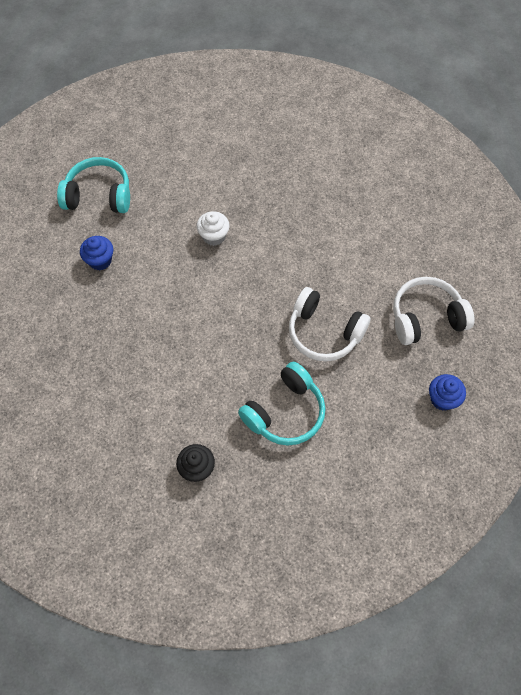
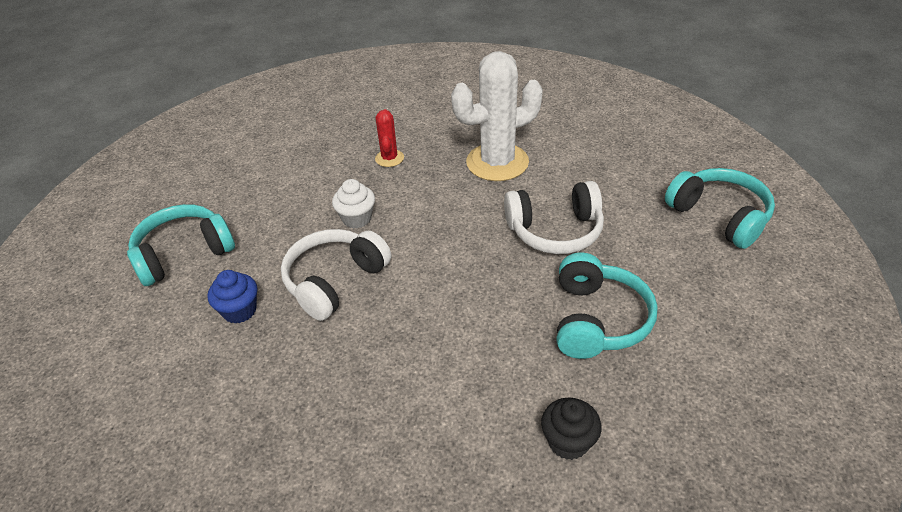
camera: 35 degrees left, 20 degrees down
white headphones [393,277,475,345] -> white headphones moved to [281,229,392,321]
blue cupcake [429,374,466,411] -> turquoise headphones [665,168,775,249]
none -> red cactus [375,109,404,167]
none -> white cactus [451,51,543,181]

